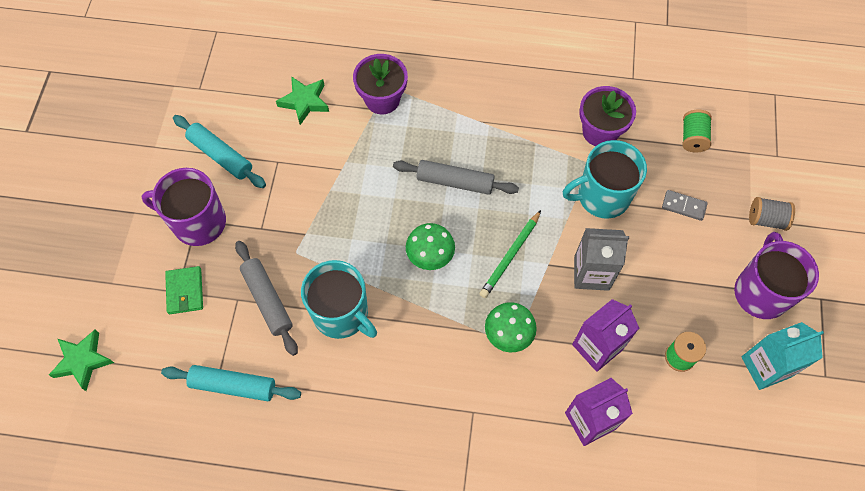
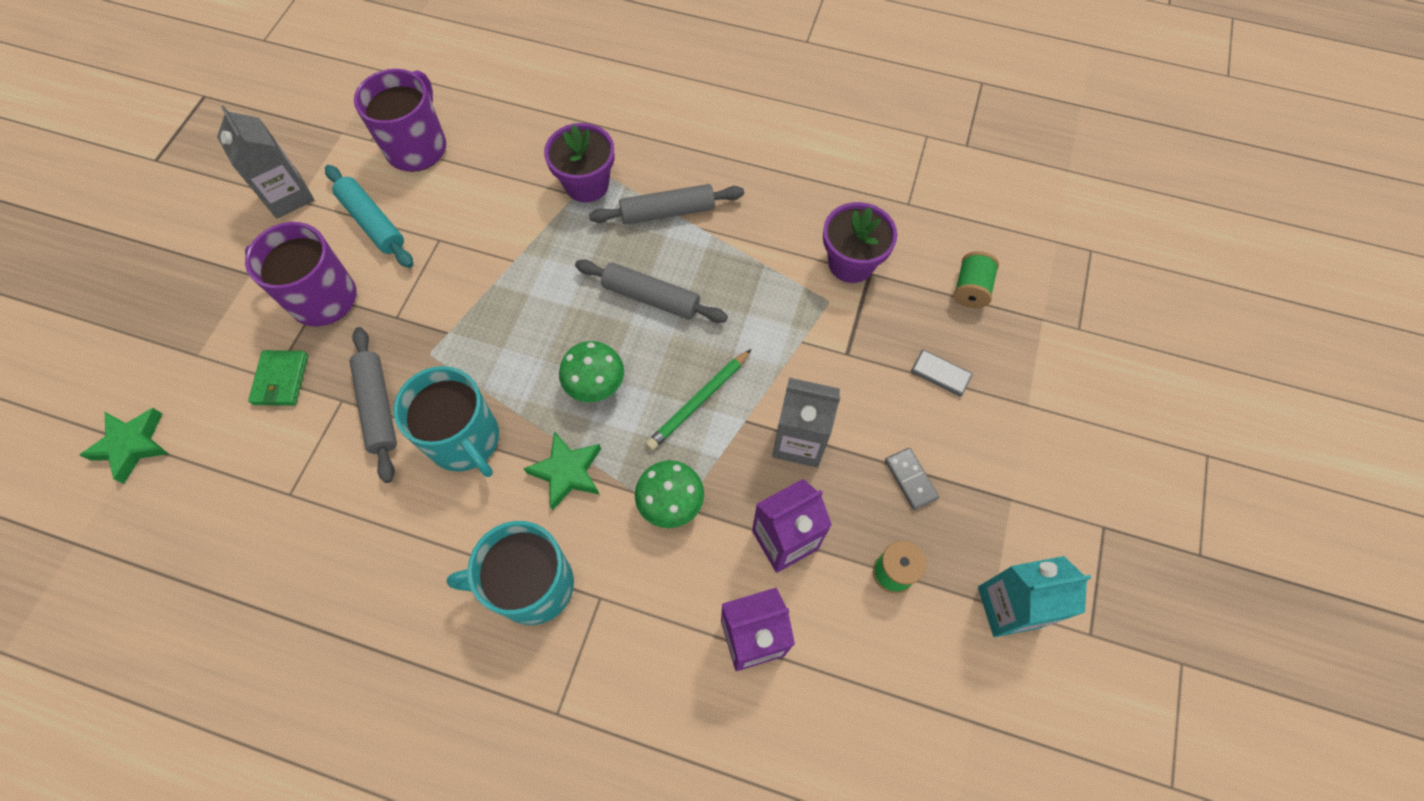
camera: 10 degrees right, 0 degrees up
turquoise rolling pin [161,365,301,401] -> none
green star [276,76,329,125] -> green star moved to [523,431,601,510]
turquoise mug [563,140,647,219] -> turquoise mug moved to [447,521,574,625]
purple mug [734,232,819,319] -> purple mug moved to [354,69,446,172]
grey spool [749,197,795,231] -> none
none -> grey carton [217,105,314,219]
none -> grey rolling pin [589,184,744,225]
none -> grey domino [885,448,939,510]

